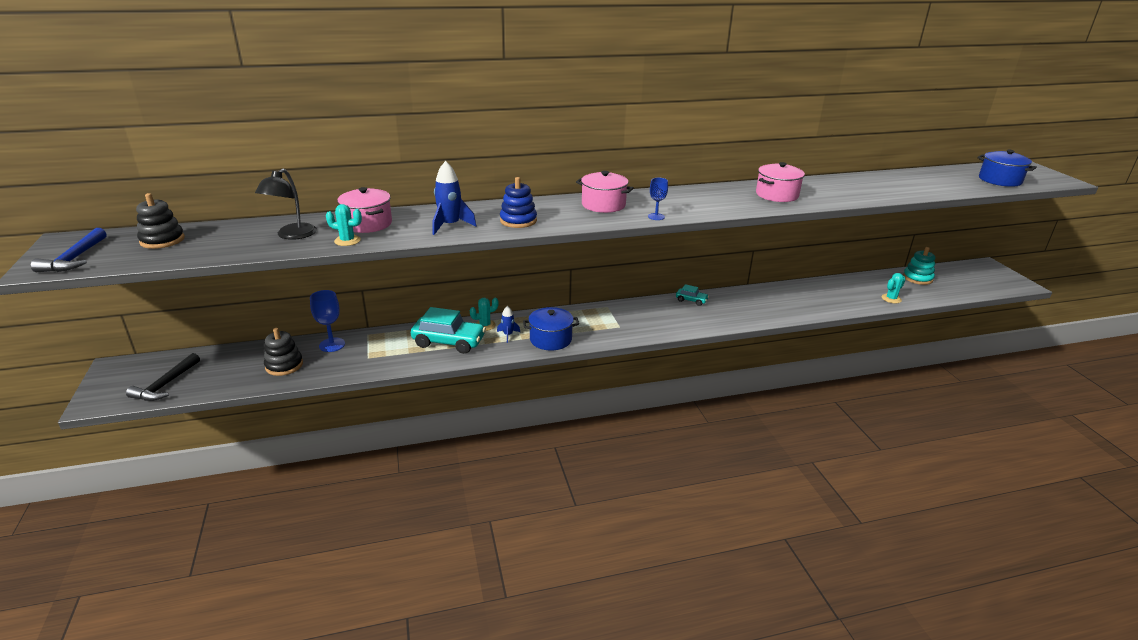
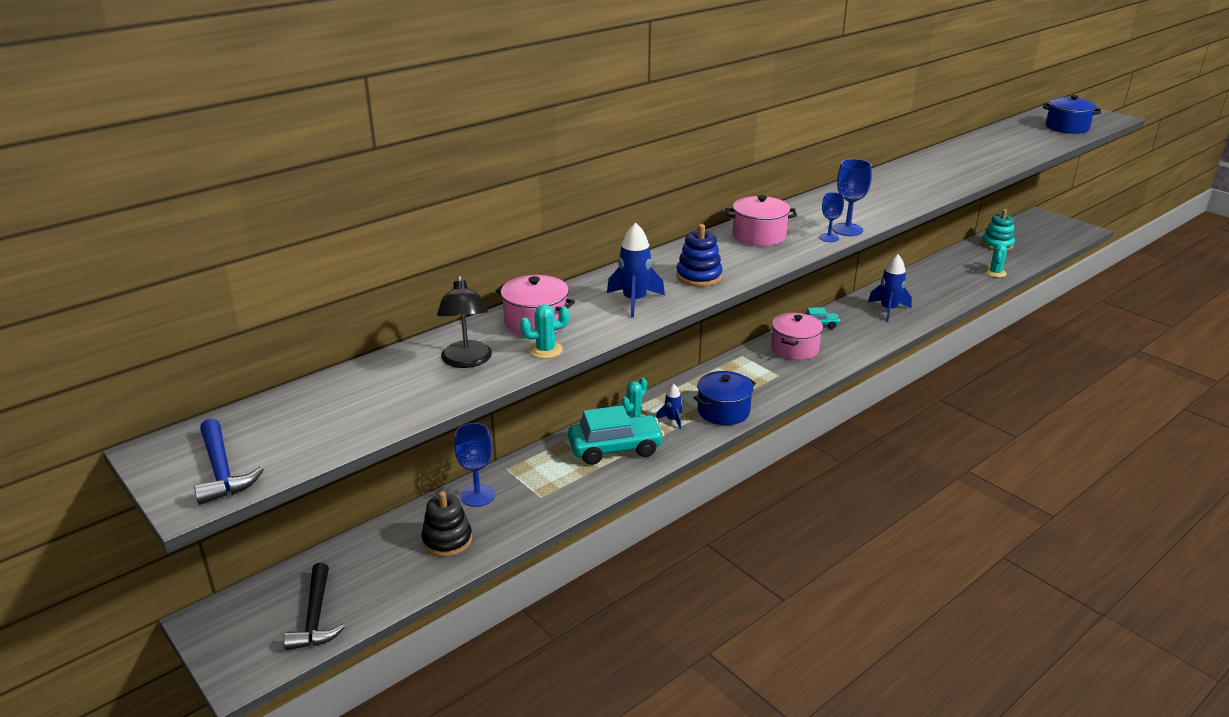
camera: 25 degrees left, 0 degrees up
black stacking toy [136,193,185,249] -> none
pink pot [756,162,805,202] -> pink pot moved to [771,313,823,360]
none -> blue goblet [832,159,872,236]
none -> blue rocket [868,254,912,322]

